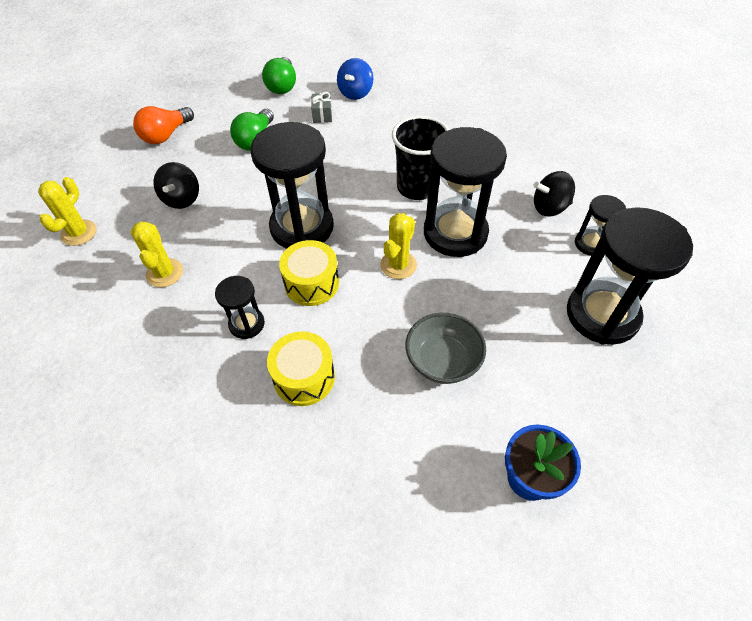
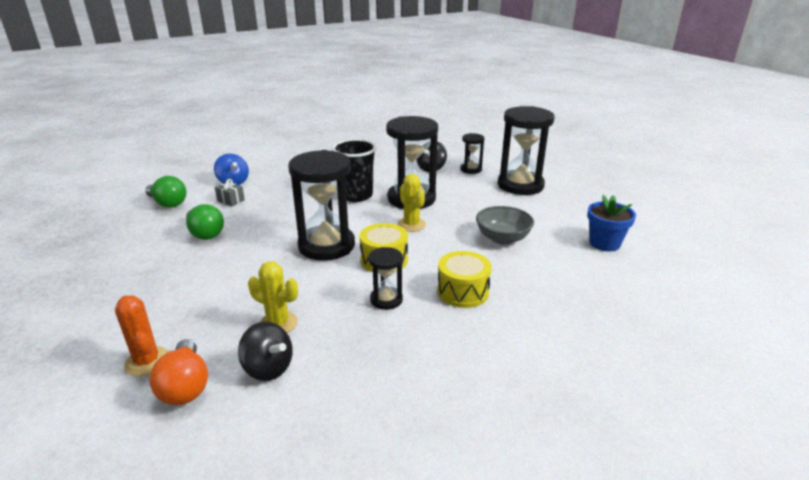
camera: 55 degrees left, 25 degrees down
yellow cactus [38,177,97,246] -> orange cactus [115,295,168,376]
orange light bulb [133,106,194,144] -> orange light bulb moved to [149,339,208,405]
black spinning top [153,162,199,209] -> black spinning top moved to [238,322,293,381]

